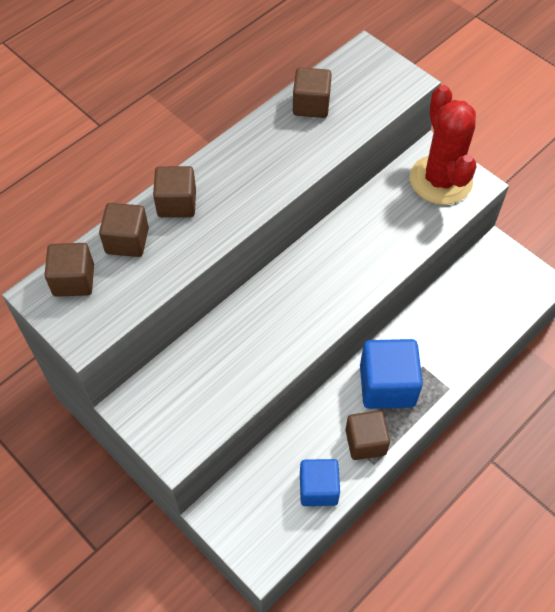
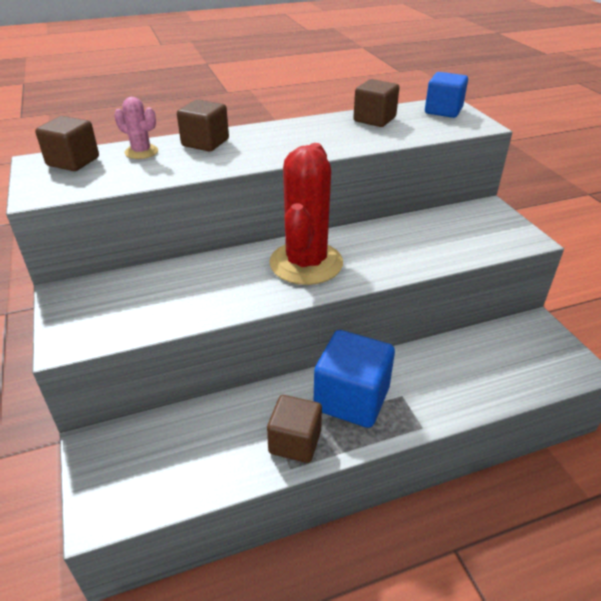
camera: 25 degrees right, 20 degrees down
brown cube [99,203,149,257] -> pink cactus [114,97,158,159]
blue cube [300,459,340,506] -> blue cube moved to [425,72,468,118]
red cactus [410,85,476,205] -> red cactus moved to [269,143,343,285]

